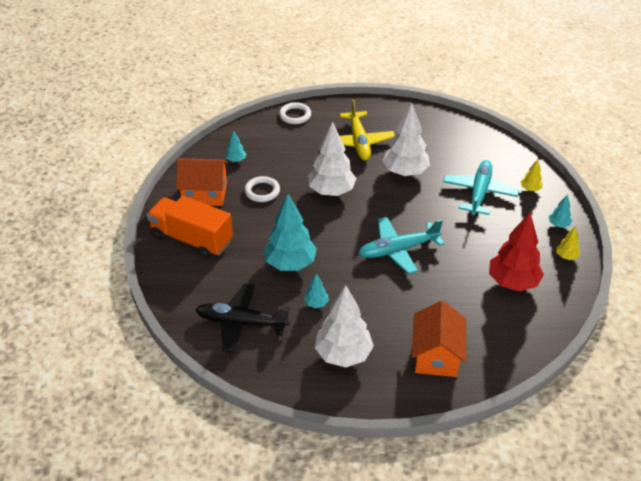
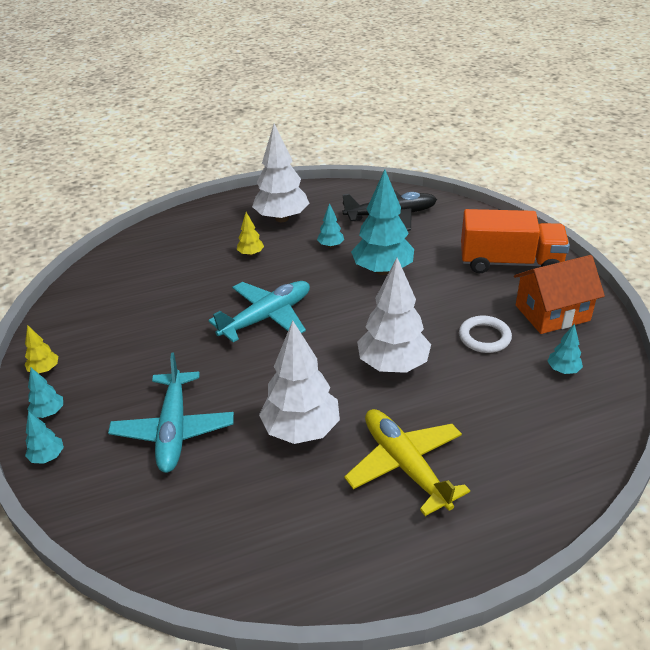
camera: 160 degrees right, 5 degrees down
white ring [279,102,311,124] -> none
orange house [412,301,466,377] -> none
red tree [489,212,544,291] -> none
yellow tree [521,159,543,191] -> yellow tree moved to [237,212,264,256]
none -> turquoise tree [25,411,64,464]

